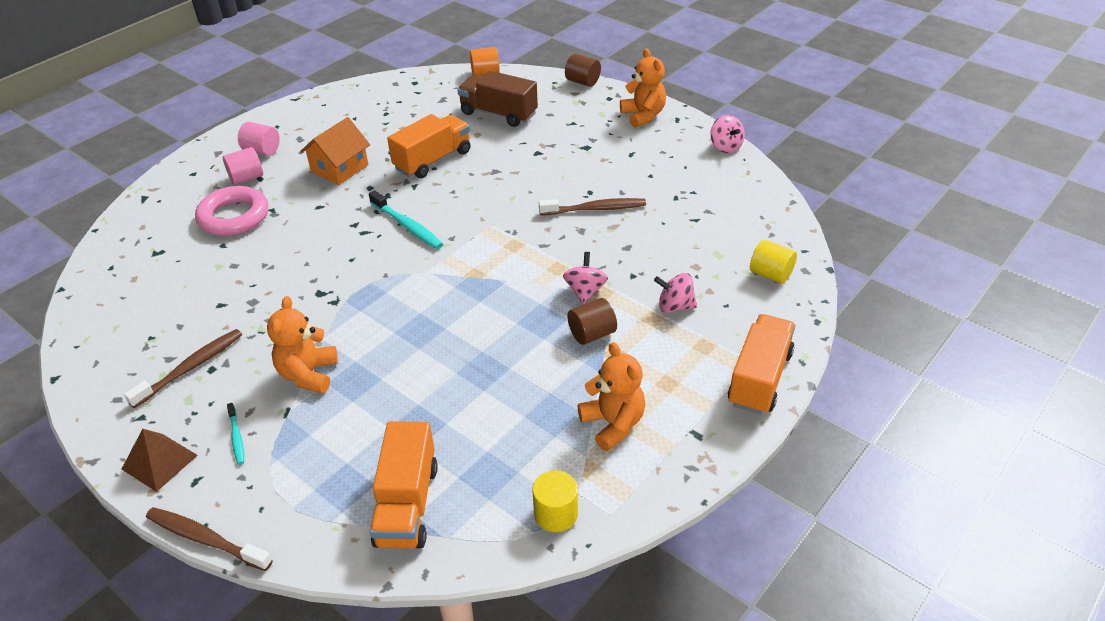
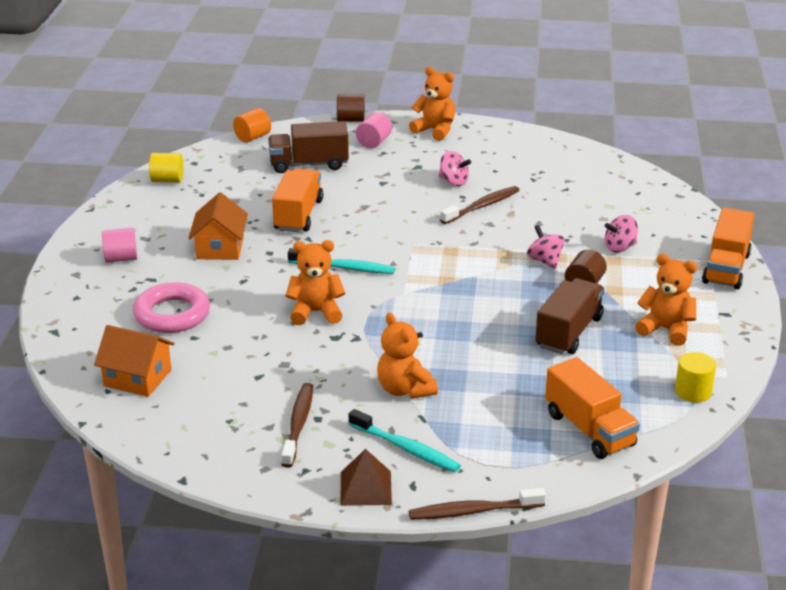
camera: 35 degrees left, 10 degrees down
pink cylinder [223,147,263,185] -> pink cylinder moved to [356,112,392,148]
turquoise toothbrush [227,403,244,465] -> turquoise toothbrush [349,409,461,472], size x1.79
pink spinning top [710,115,745,153] -> pink spinning top moved to [439,151,471,186]
orange truck [728,314,796,415] -> orange truck turned 150 degrees counterclockwise [702,208,754,289]
yellow cylinder [750,239,797,284] -> yellow cylinder moved to [149,153,183,183]
none -> orange house [94,325,175,397]
none -> orange teddy bear [285,240,345,325]
none -> brown truck [535,278,604,354]

